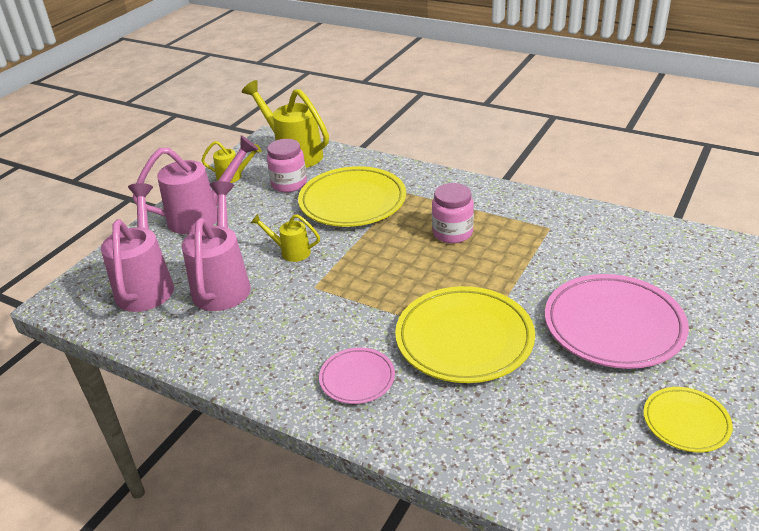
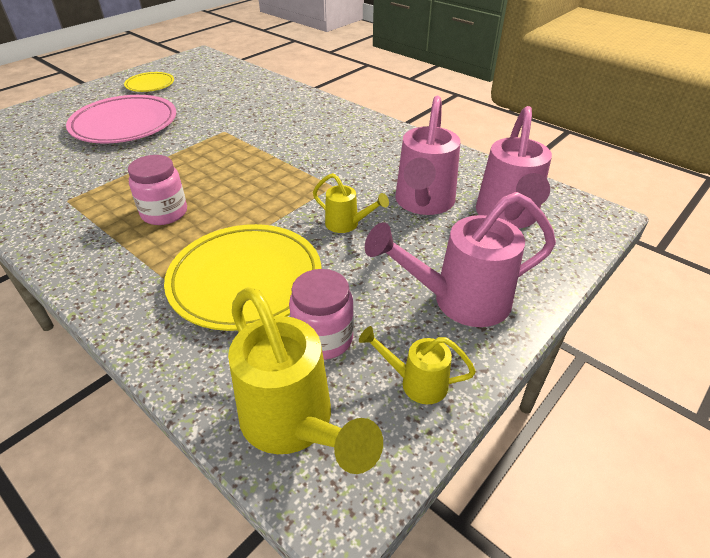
camera: 170 degrees left, 5 degrees up
pink plate [319,348,395,404] -> none
yellow plate [395,286,535,383] -> none

